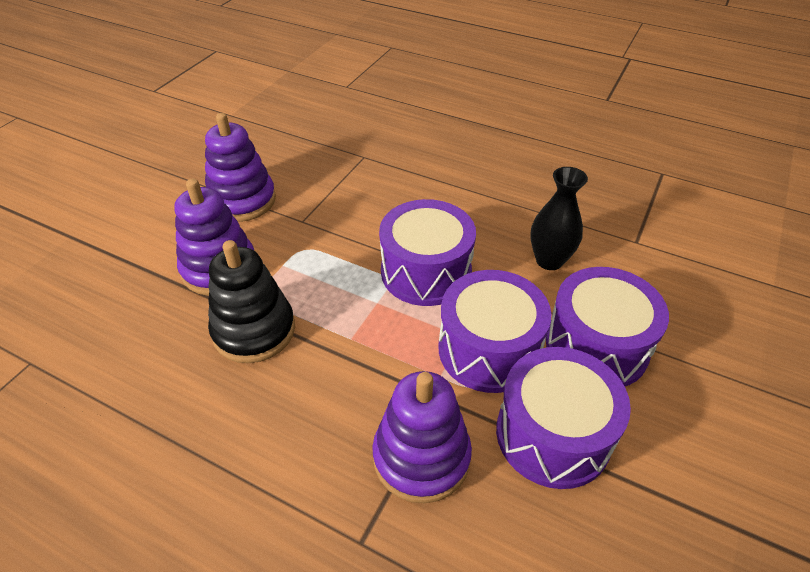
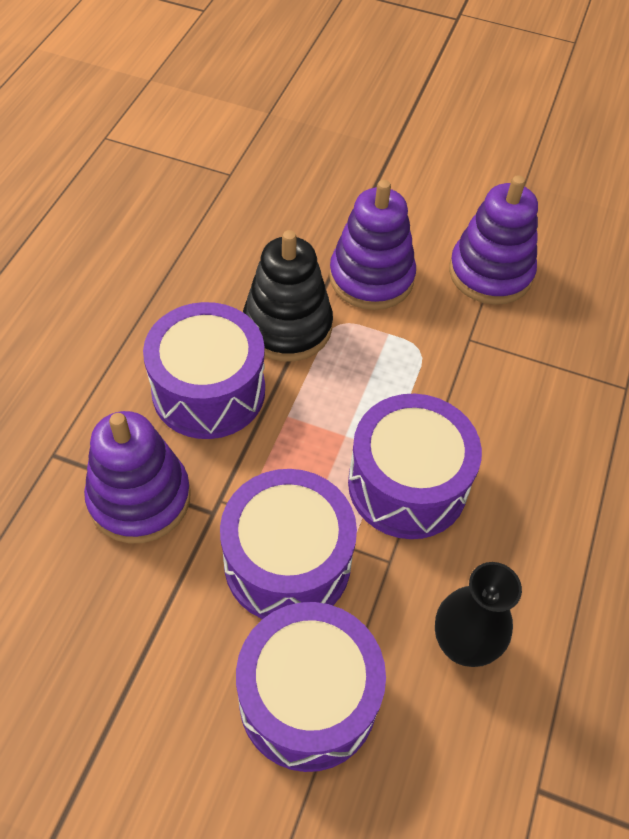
camera: 80 degrees right, 10 degrees up
purple drum [496,347,631,489] -> purple drum moved to [143,302,265,439]

